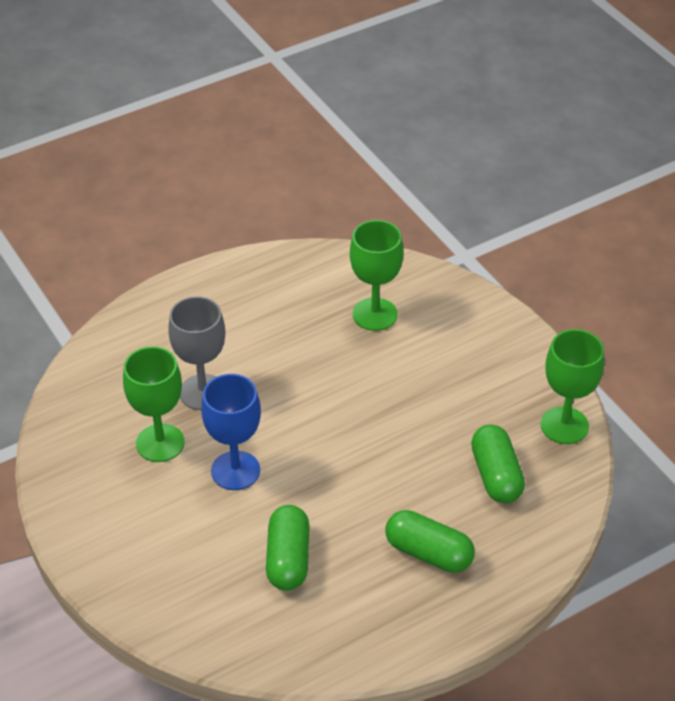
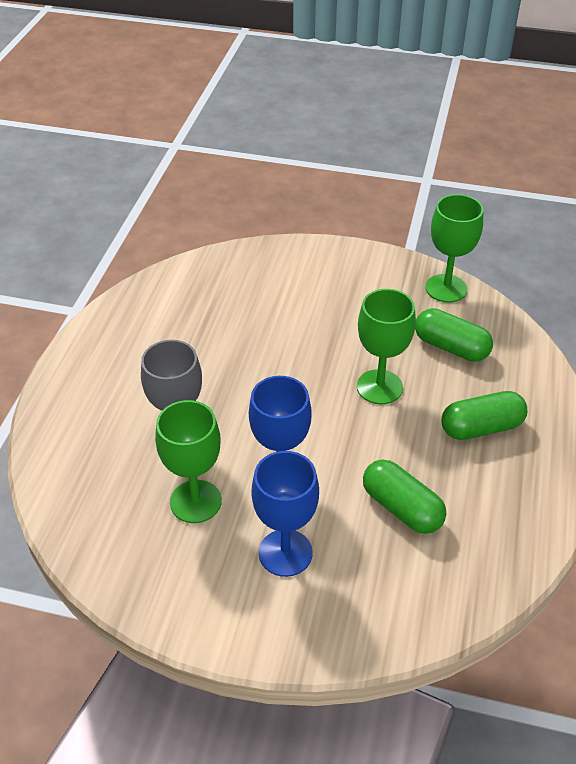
camera: 45 degrees left, 0 degrees up
green goblet [350,220,404,331] -> green goblet moved to [357,289,416,404]
none -> blue goblet [251,451,319,577]

